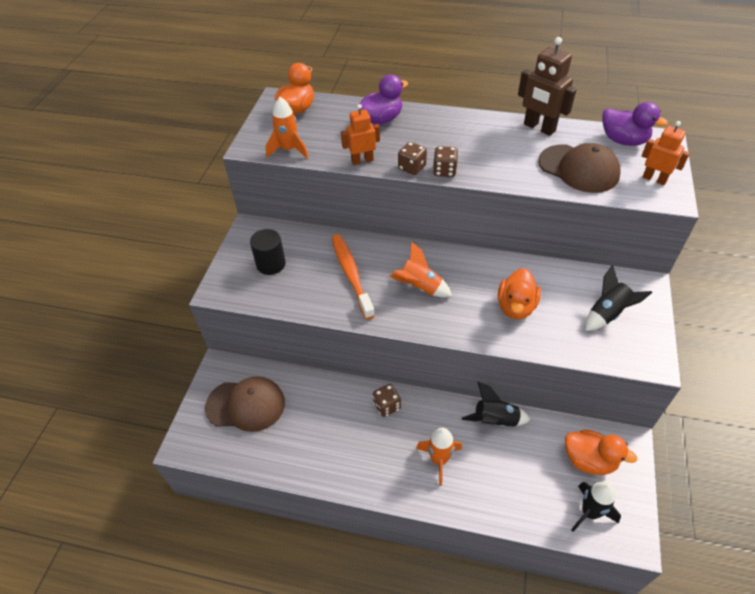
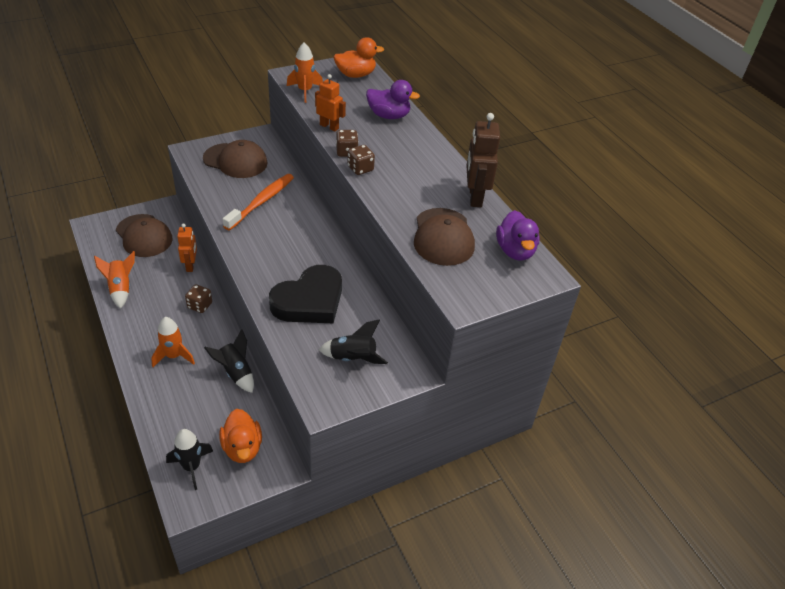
camera: 45 degrees right, 5 degrees down
black cylinder [250,229,286,275] -> brown cap [203,140,268,178]
orange rocket [390,241,452,298] -> orange rocket moved to [94,251,135,309]
orange duck [498,268,541,319] -> black heart [269,265,342,323]
orange robot [642,121,690,185] -> orange robot moved to [177,224,197,272]

